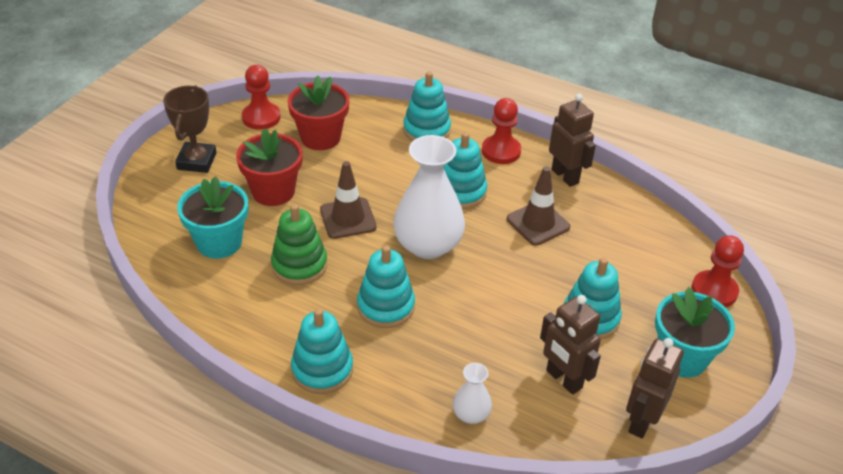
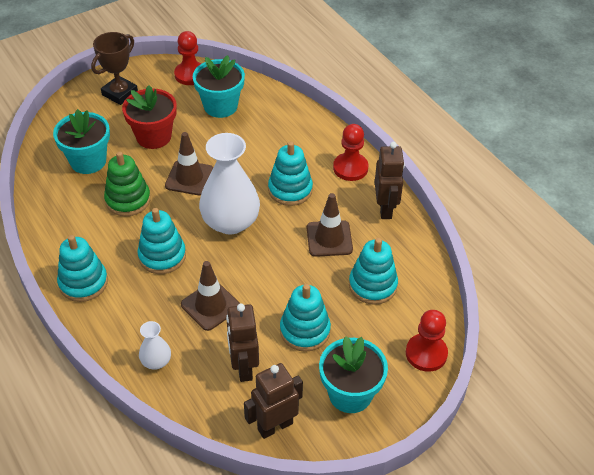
camera: 30 degrees right, 5 degrees up
red flower pot [288,76,349,150] -> turquoise flower pot [193,55,245,118]
turquoise stacking toy [403,72,451,141] -> turquoise stacking toy moved to [349,238,398,305]
none -> brown traffic cone [181,261,240,331]

